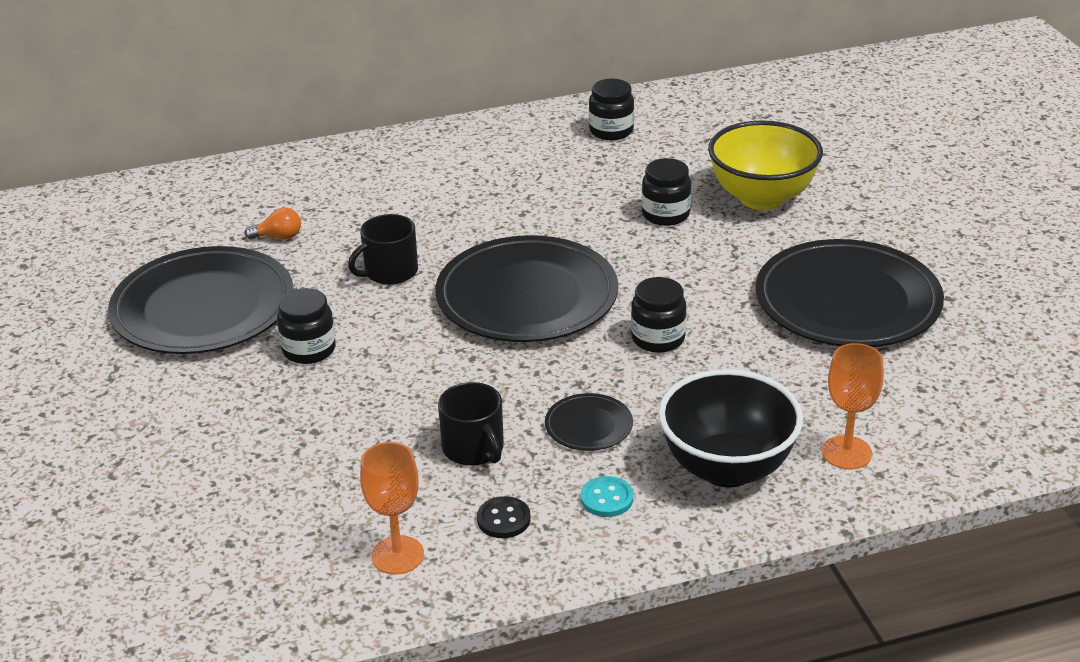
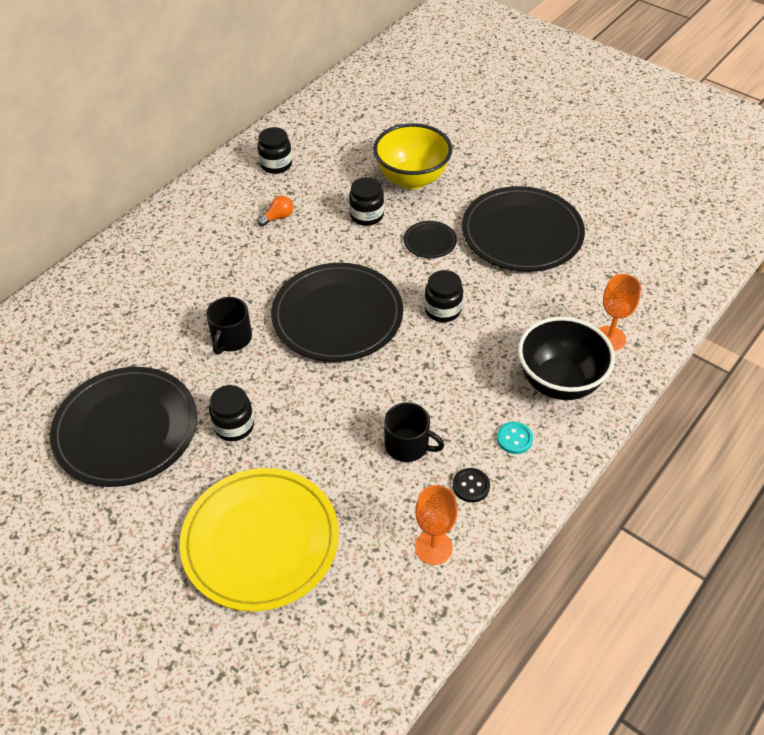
camera: 35 degrees left, 15 degrees up
orange light bulb [245,207,301,239] -> orange light bulb moved to [258,196,293,226]
black plate [545,393,633,451] -> black plate moved to [404,221,457,258]
none -> yellow plate [180,468,339,611]

